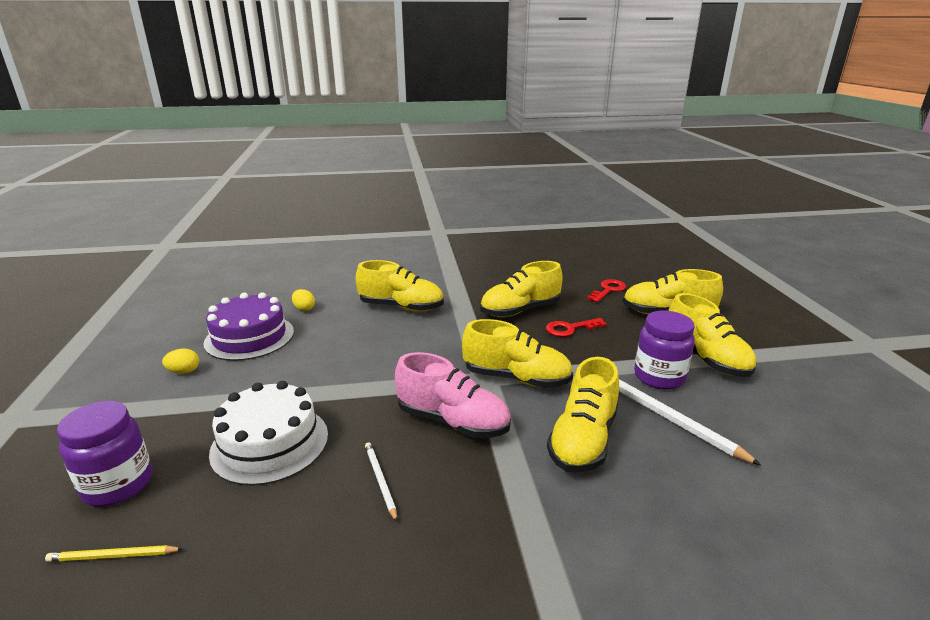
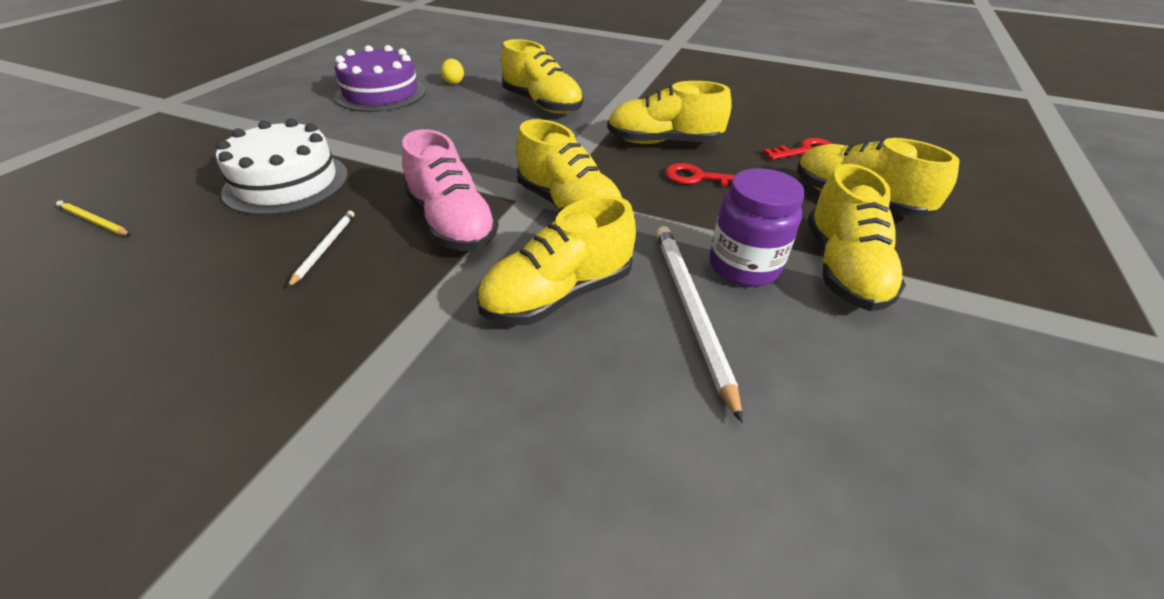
camera: 30 degrees right, 15 degrees up
purple jar [57,401,152,507] -> none
yellow egg [162,349,199,374] -> none

